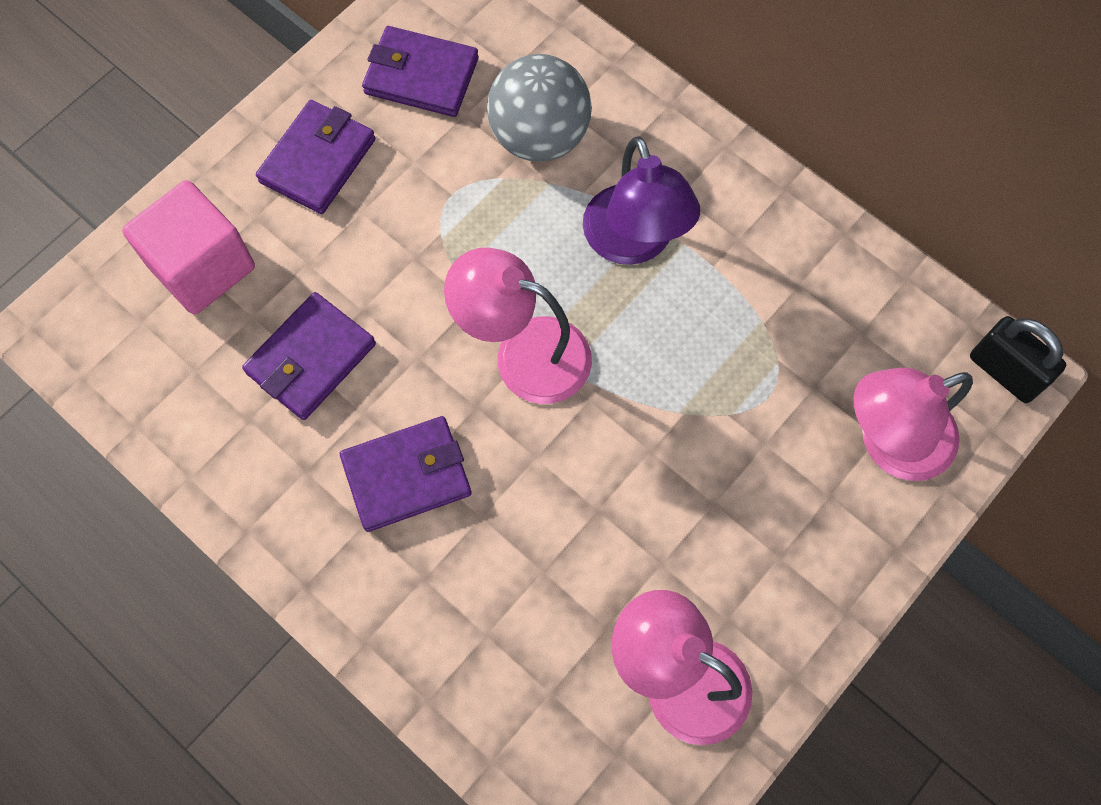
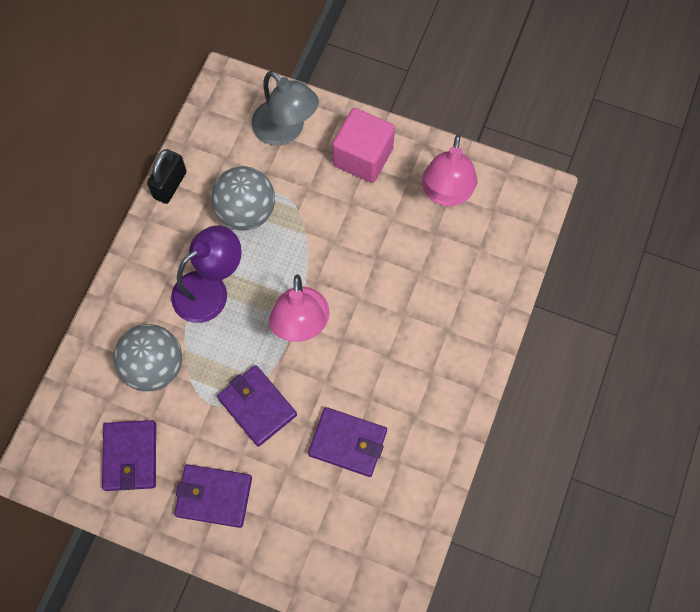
camera: 110 degrees left, 0 degrees up
pink cube [122,180,255,314] -> pink cube moved to [332,108,395,183]
purple wallet [340,416,472,532] -> purple wallet moved to [217,365,297,447]
pink lamp [854,368,973,481] -> grey lamp [251,71,319,146]
black padlock [970,316,1066,403] -> black padlock moved to [147,149,186,204]
none -> grey ball [211,166,275,231]

